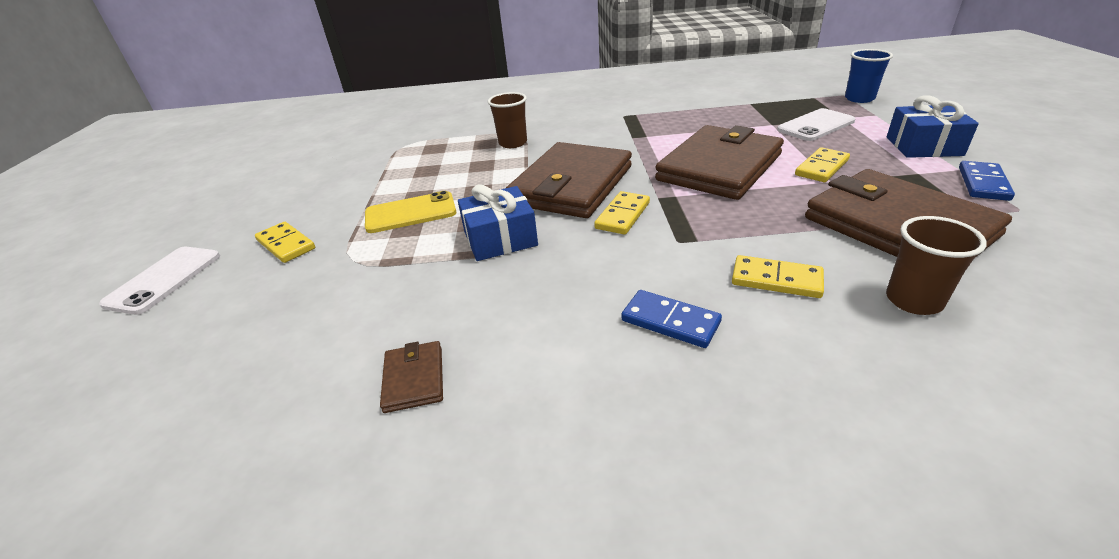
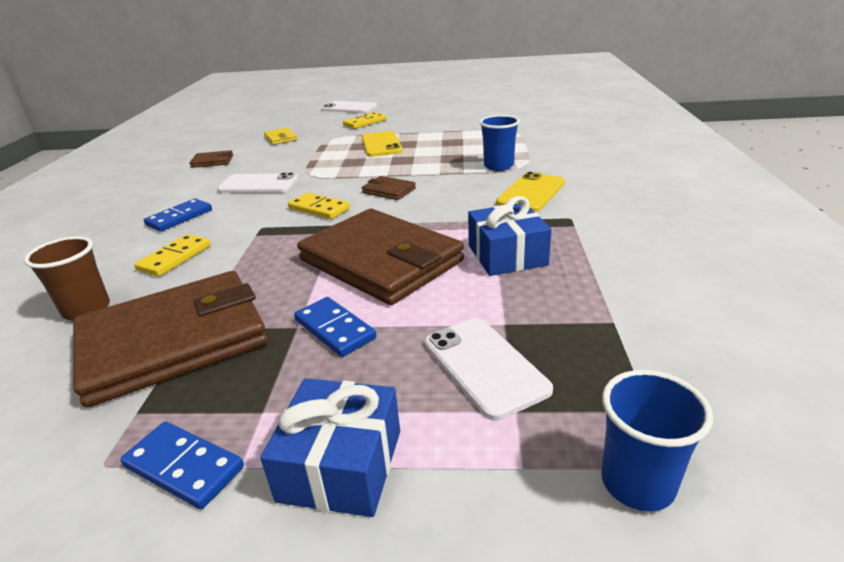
camera: 95 degrees right, 5 degrees down
blue gift [458,184,538,261] -> blue gift moved to [468,196,551,276]
brown cup [488,92,527,148] -> blue cup [479,115,520,171]
brown wallet [506,142,632,218] -> brown wallet [362,176,416,200], size x0.41
yellow domino [795,147,850,182] -> blue domino [294,297,376,357]
none -> white phone [217,173,298,193]
none -> yellow wallet [264,127,297,145]
none -> yellow phone [496,172,565,212]

